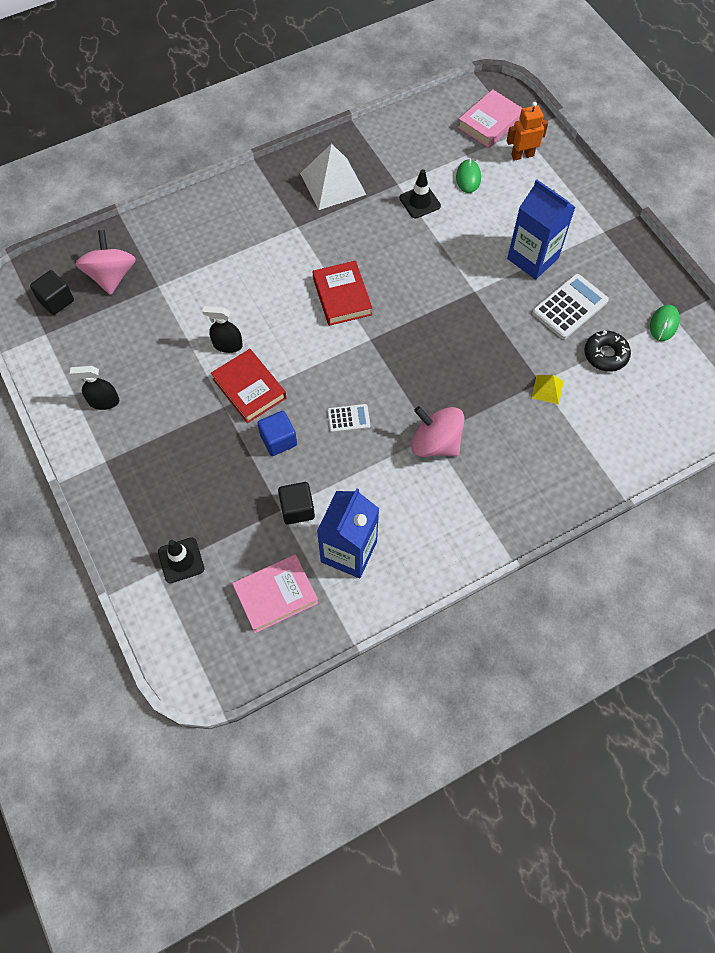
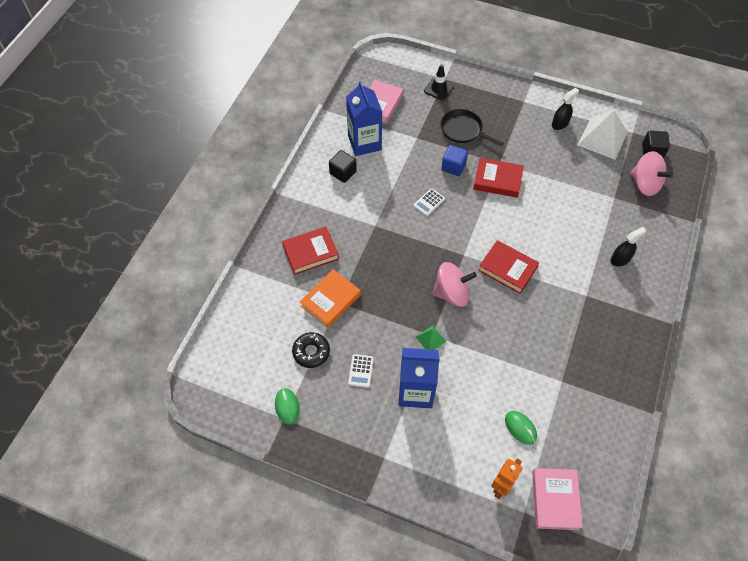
camera: 140 degrees right, 5 degrees down
black spray bottle [202,306,243,353] -> black spray bottle moved to [610,227,646,266]
black cube [278,482,315,525] -> black cube moved to [329,150,357,183]
white pyramid [300,144,366,210] -> white pyramid moved to [577,110,628,159]
black traffic cone [399,169,441,219] -> none
pink spinning top [411,406,465,457] -> pink spinning top moved to [432,262,477,307]
white calculator [532,274,609,339] -> white calculator [348,354,374,388], size x0.56
yellow pyramid [532,375,564,405] -> orange book [300,269,361,328]
none -> red book [282,227,339,275]
none -> green pyramid [416,325,447,350]
none -> black pan [440,109,504,146]

